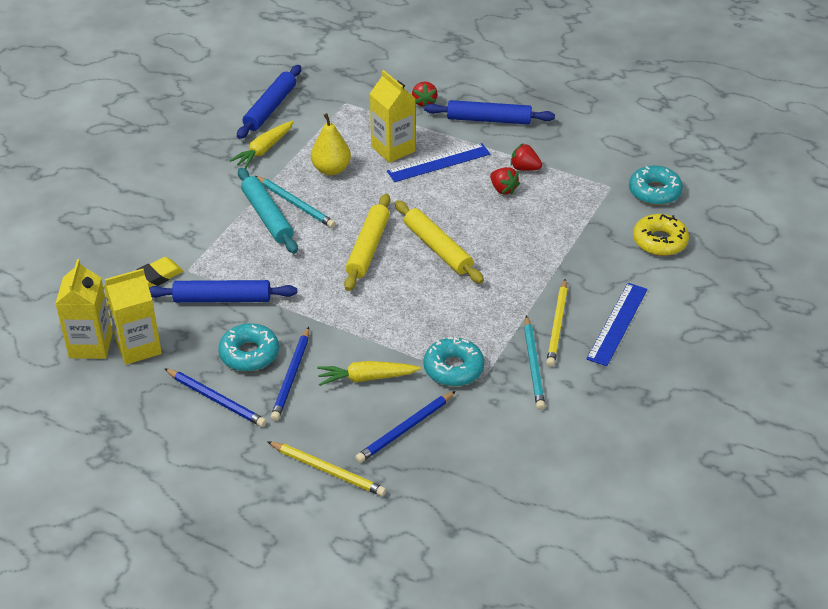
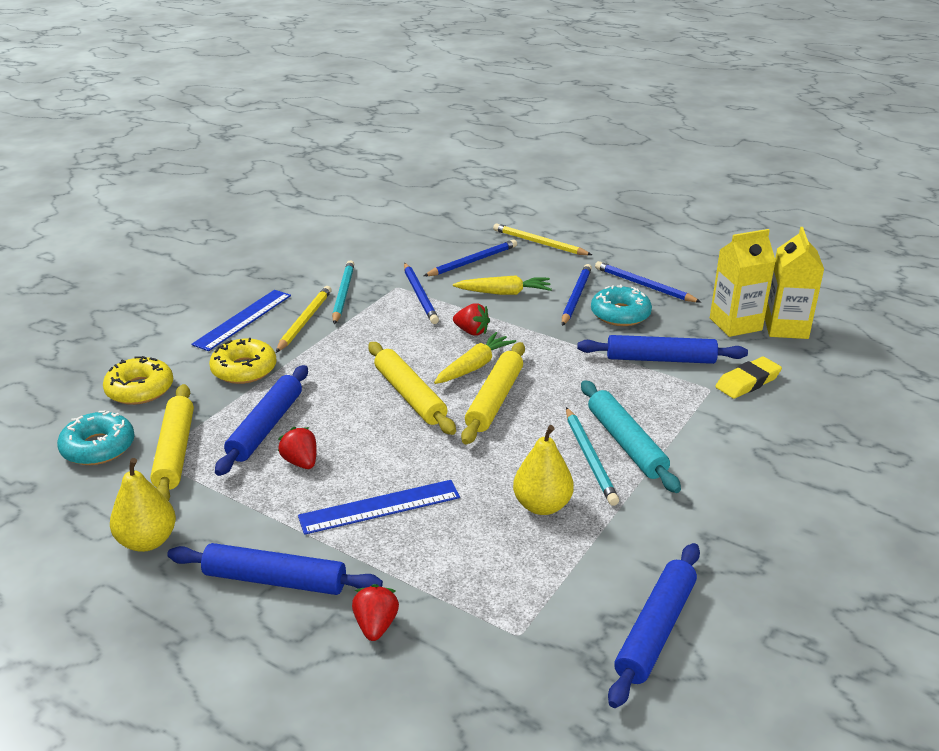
camera: 175 degrees left, 10 degrees down
yellow carrot [229,121,293,169] -> yellow carrot moved to [434,332,516,384]
turquoise pencil [255,176,336,228] -> turquoise pencil turned 150 degrees counterclockwise [566,407,619,506]
yellow carton [370,70,416,163] -> none
turquoise donut [424,337,484,386] -> blue pencil [404,263,439,324]
red strawberry [511,144,542,171] -> red strawberry moved to [453,303,490,335]
none -> yellow pear [110,458,176,552]
none -> yellow rolling pin [150,384,194,501]
none -> yellow donut [209,338,276,384]
none -> blue rolling pin [215,365,308,476]

